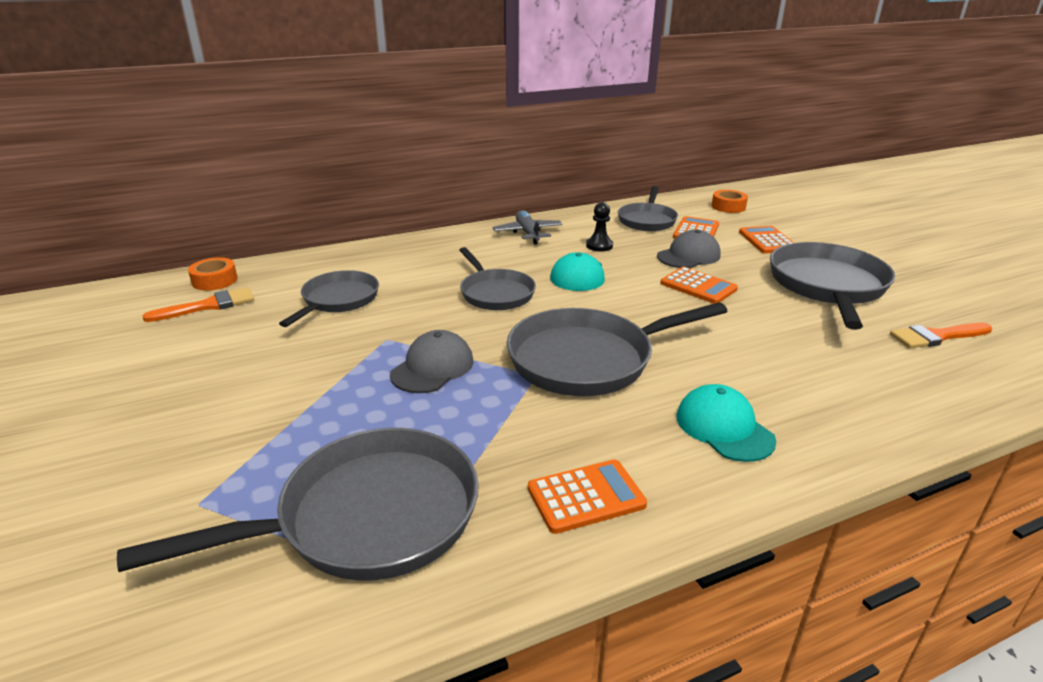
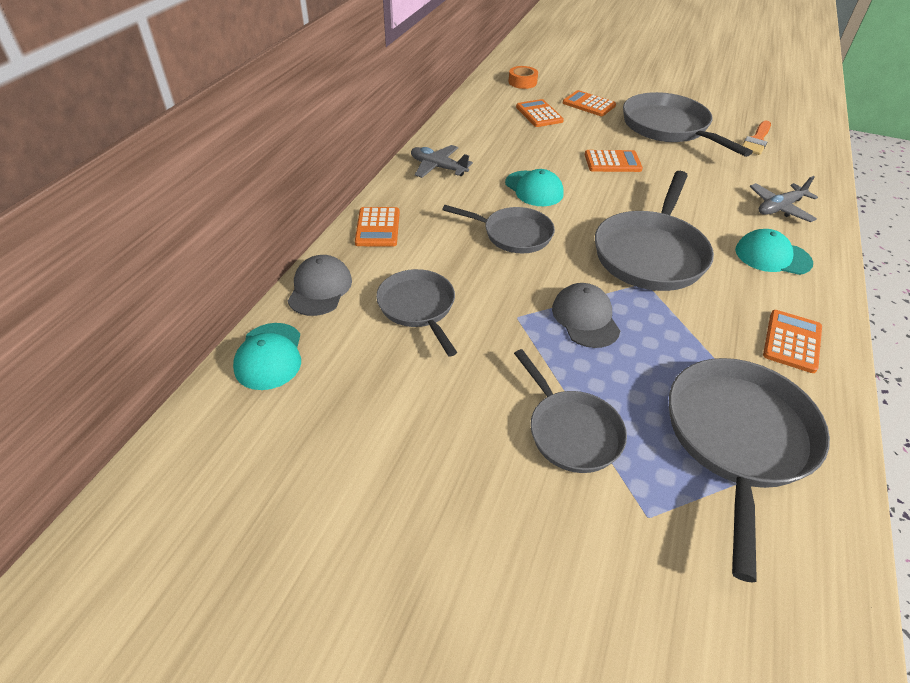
camera: 45 degrees left, 15 degrees up
orange brush [143,287,254,322] -> none
orange tape [188,258,238,290] -> turquoise cap [233,323,301,390]
black pawn [586,202,613,252] -> none
grey pan [618,186,678,231] -> grey pan moved to [514,349,627,473]
grey cap [657,230,721,268] -> grey cap moved to [288,255,352,316]
none -> orange calculator [355,207,400,247]
none -> grey plane [750,176,818,222]

